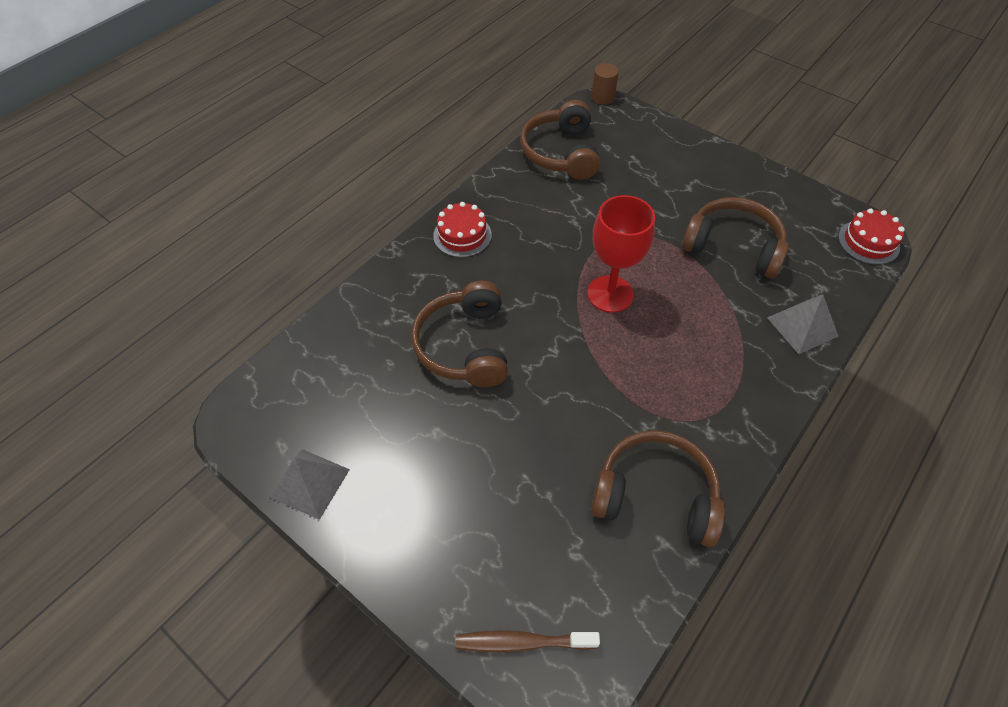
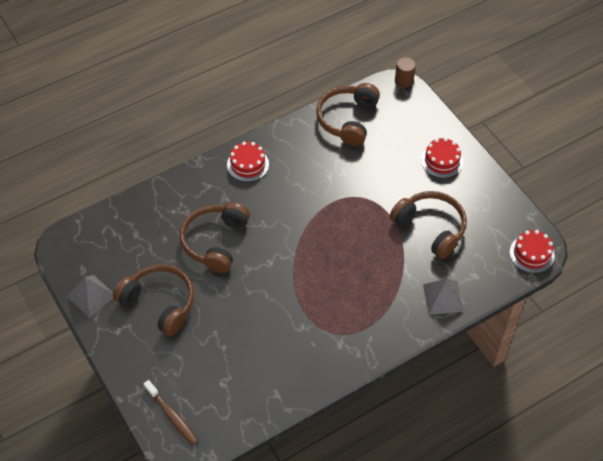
camera: 20 degrees right, 0 degrees up
brown toothbrush [455,630,600,652] -> brown toothbrush turned 150 degrees counterclockwise [144,380,198,445]
red goblet [587,195,655,313] -> none
brown headphones [591,430,725,547] -> brown headphones moved to [113,264,194,336]
none -> red cake [421,138,463,178]

